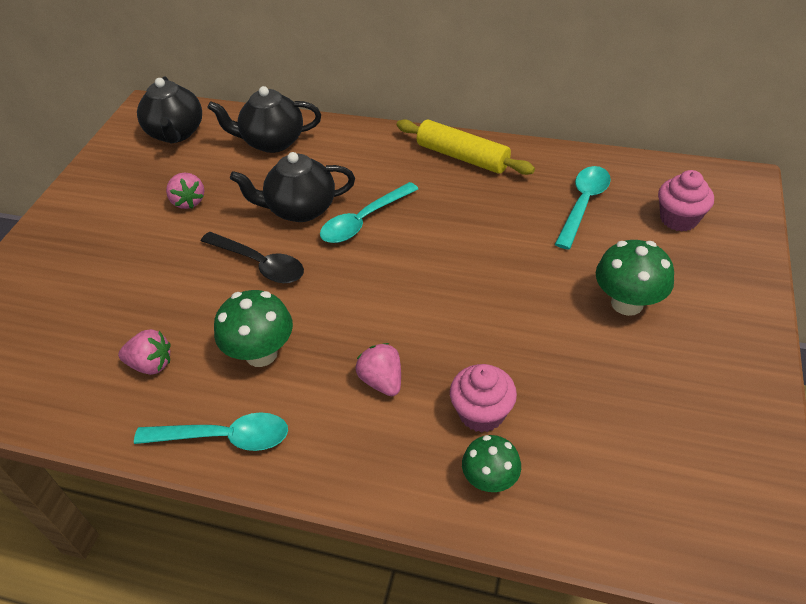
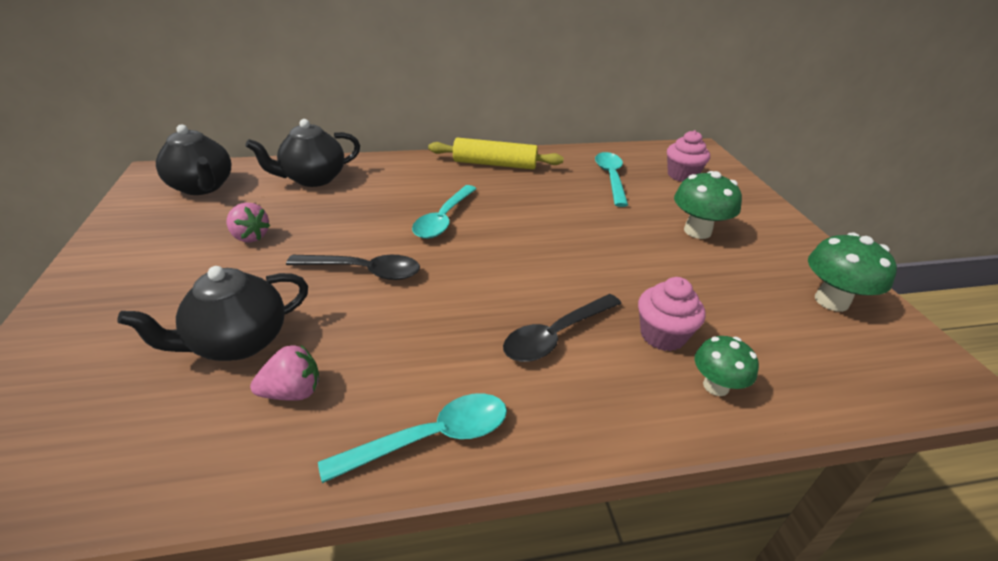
camera: 30 degrees left, 10 degrees down
green mushroom [214,290,293,367] -> green mushroom moved to [808,232,897,312]
black teapot [230,152,355,222] -> black teapot moved to [117,266,308,361]
pink strawberry [356,343,401,396] -> black spoon [503,294,622,362]

